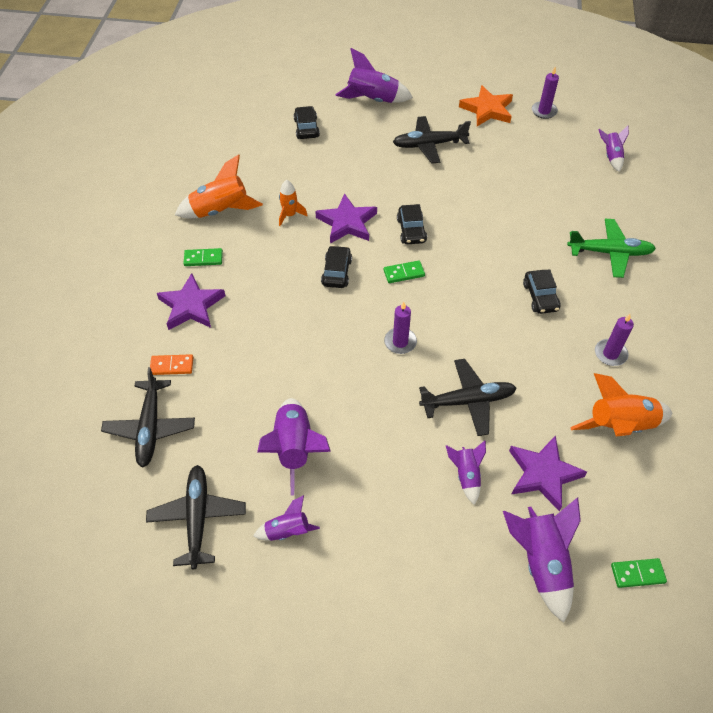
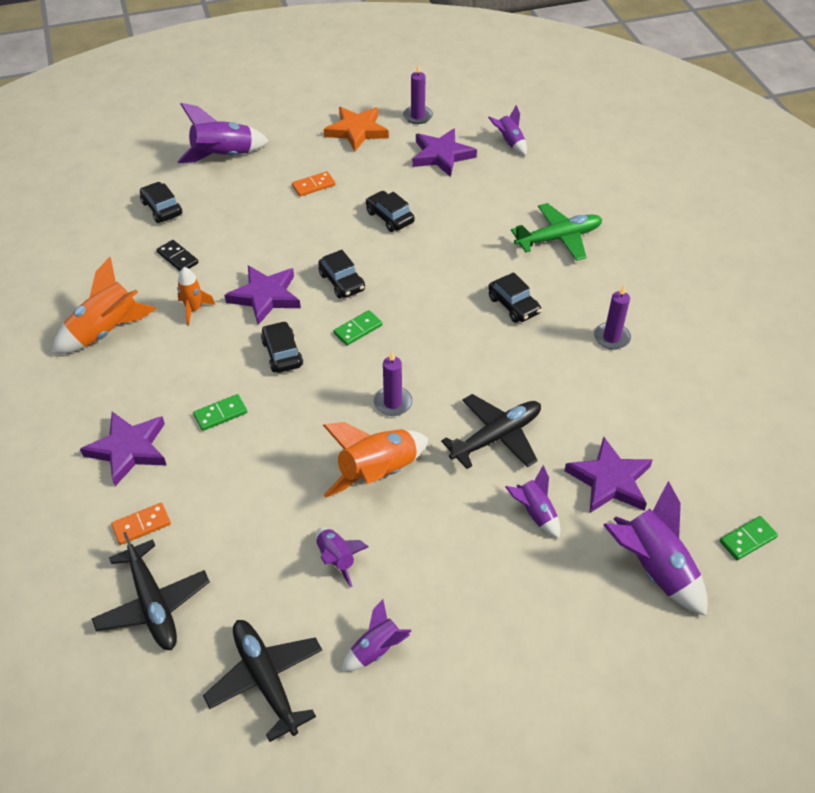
camera: 25 degrees left, 5 degrees down
green domino [183,248,223,266] -> green domino moved to [193,394,247,431]
purple rocket [257,398,331,496] -> purple rocket [316,527,369,587], size x0.57
black plane [393,116,471,164] -> orange domino [292,171,335,196]
orange rocket [570,373,673,436] -> orange rocket moved to [323,422,428,498]
none -> black domino [156,240,199,271]
none -> black car [366,191,415,232]
none -> purple star [412,128,477,177]

